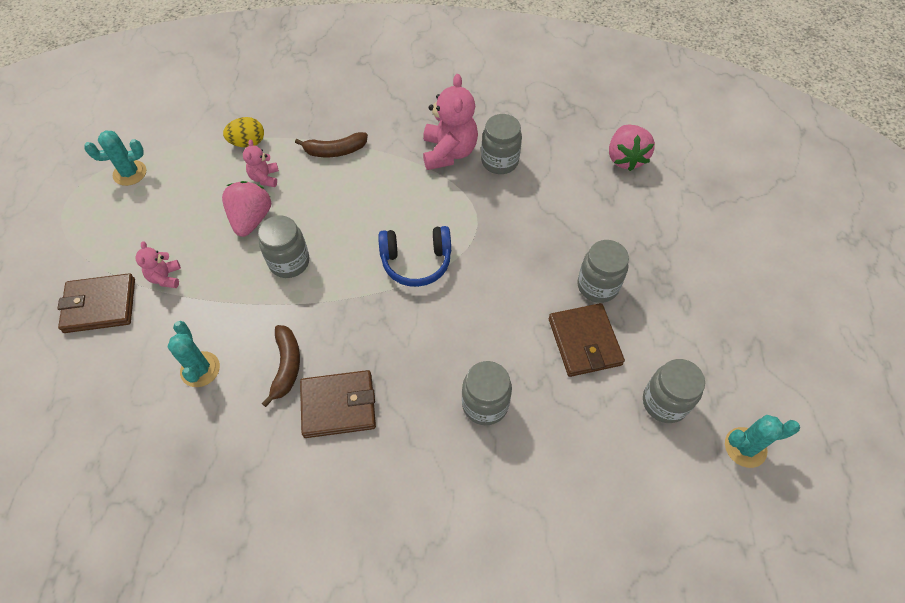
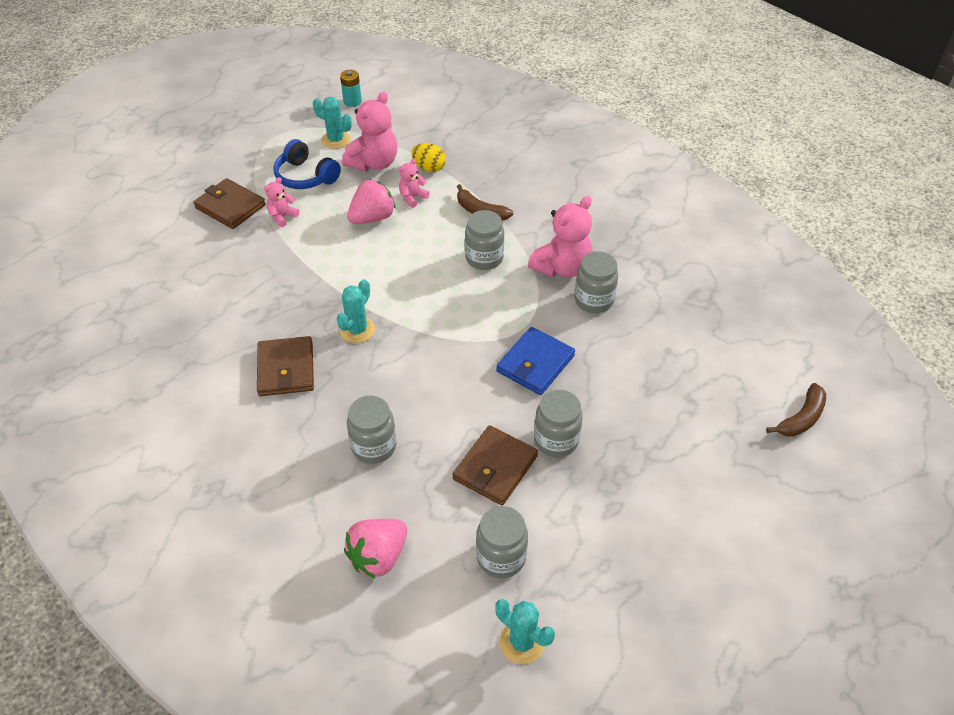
camera: 45 degrees right, 10 degrees down
turquoise cactus [167,321,220,387] -> turquoise cactus moved to [337,279,375,343]
grey jar [258,215,309,278] -> grey jar moved to [465,210,504,270]
brown banana [262,325,300,407] -> brown banana moved to [766,383,826,437]
brown wallet [300,370,376,438] -> brown wallet turned 45 degrees clockwise [257,336,314,396]
blue headphones [378,226,451,287] -> blue headphones moved to [273,139,341,189]
pink strawberry [609,125,655,171] -> pink strawberry moved to [344,519,407,579]
none -> turquoise battery [340,70,362,107]
none -> pink teddy bear [342,92,398,171]
none -> blue wallet [496,327,575,395]

